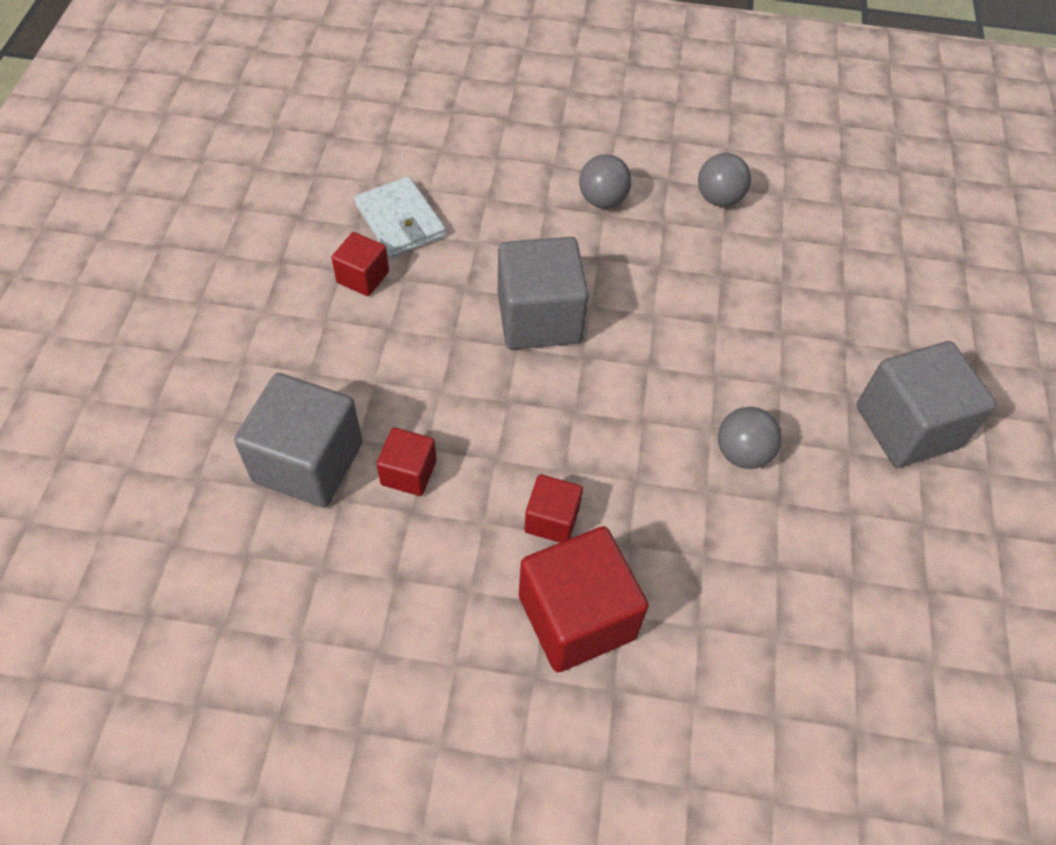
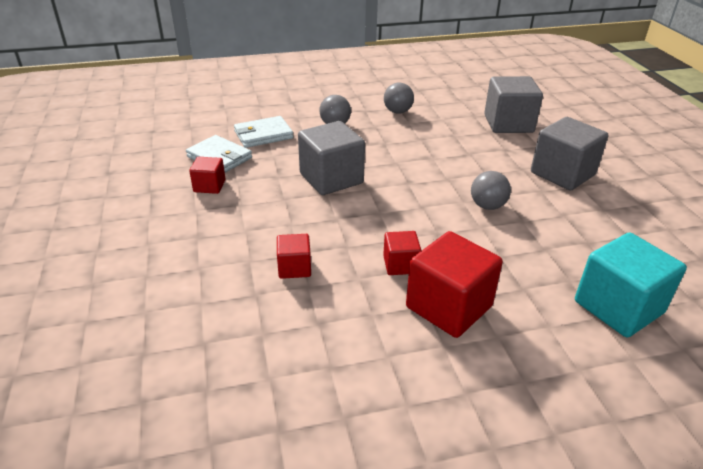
camera: 20 degrees left, 20 degrees down
grey cube [234,373,362,508] -> grey cube moved to [484,76,543,133]
none -> white wallet [234,116,293,148]
none -> turquoise cube [575,233,687,338]

